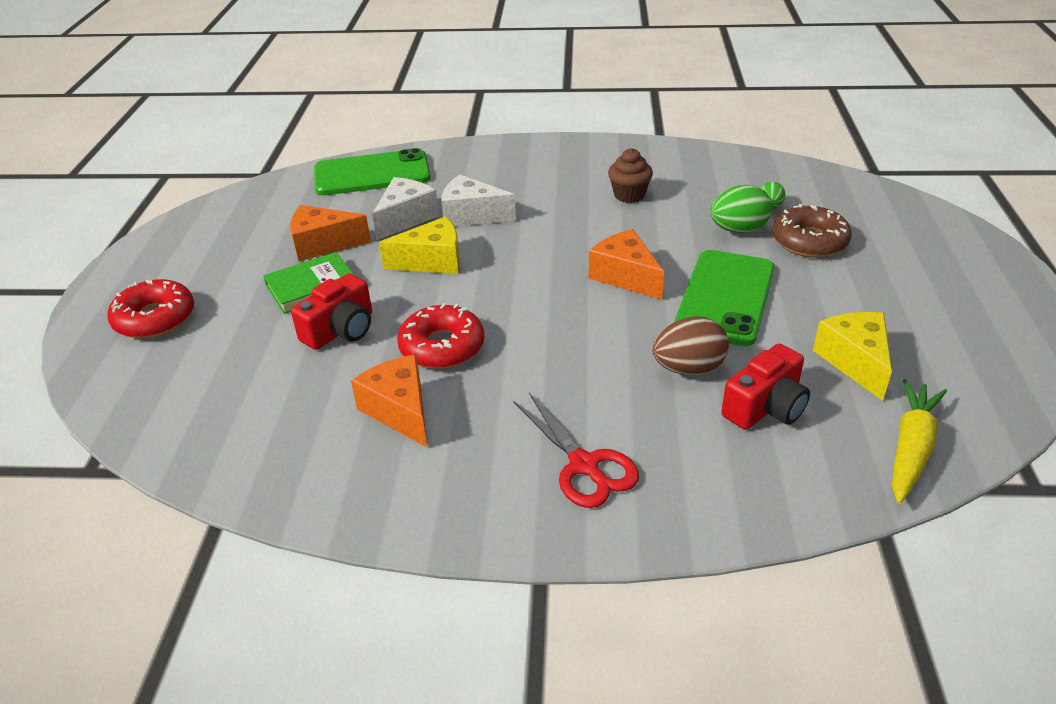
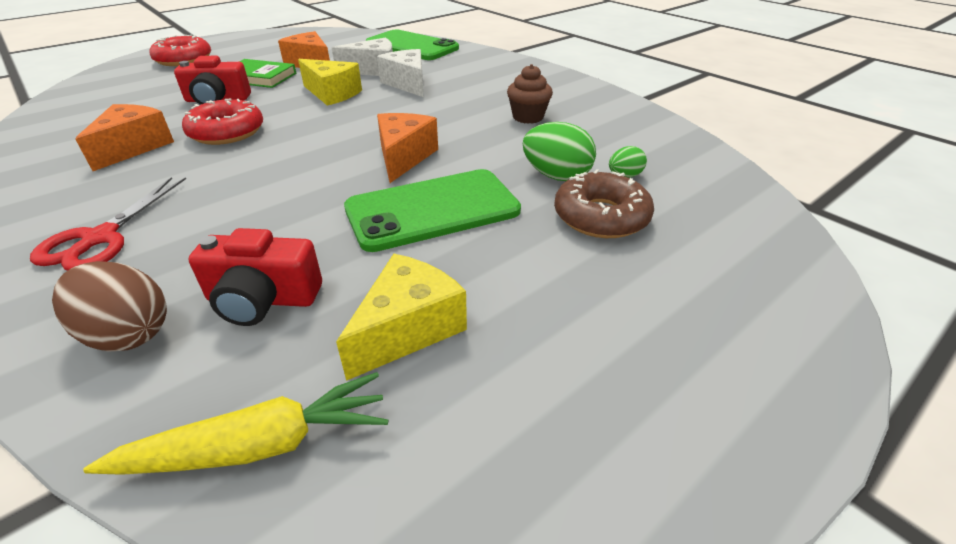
camera: 45 degrees right, 0 degrees up
brown egg [652,316,729,375] -> brown egg moved to [52,261,167,352]

